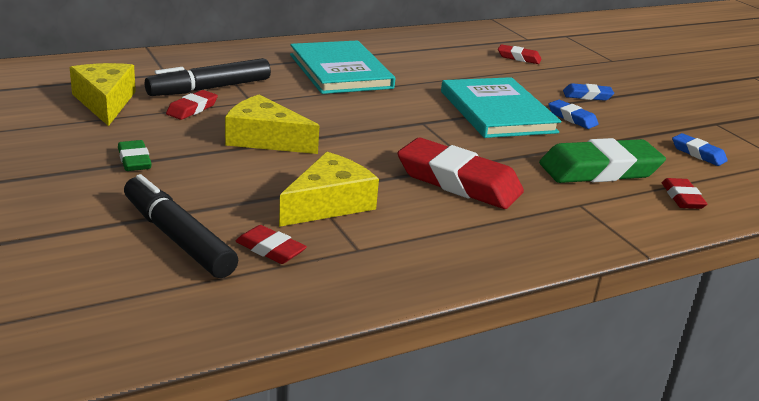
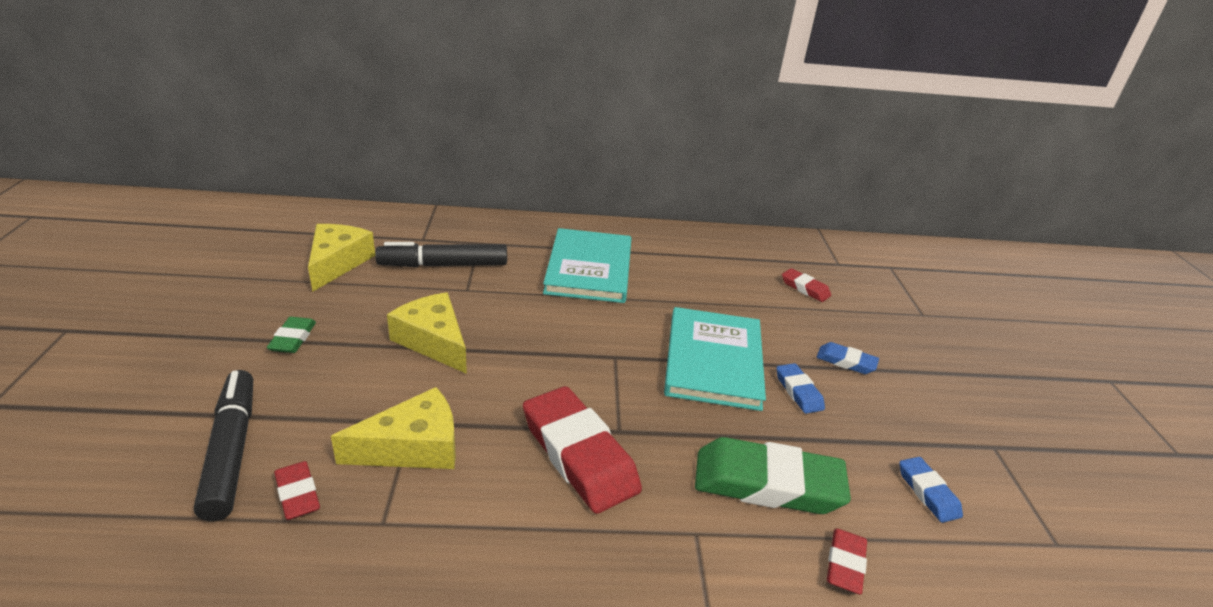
camera: 25 degrees right, 5 degrees up
red eraser [166,90,218,120] -> none

